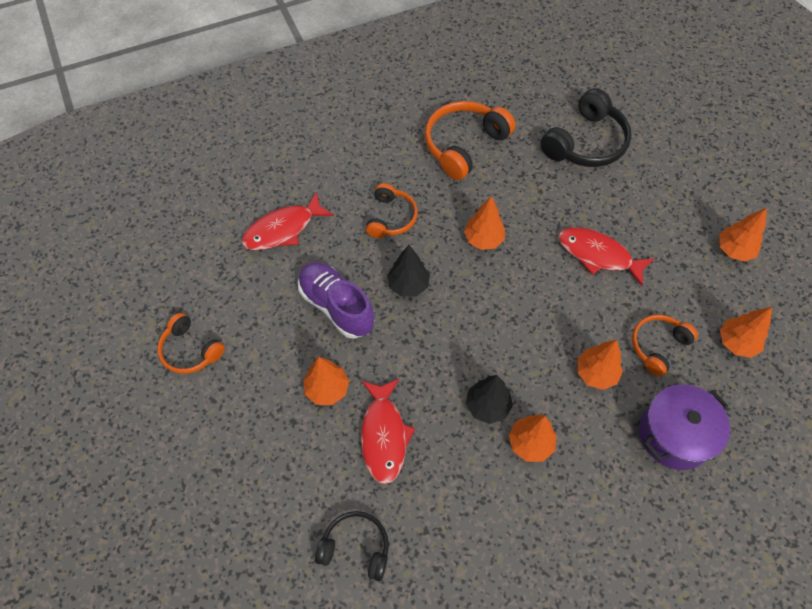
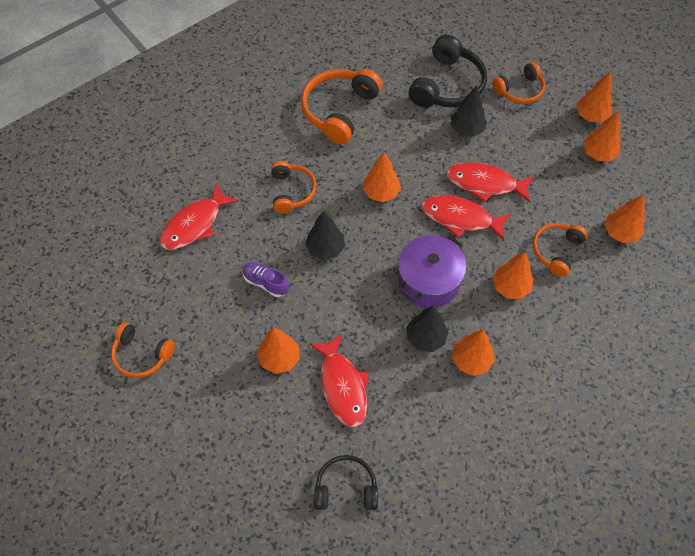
camera: 15 degrees left, 0 degrees up
purple shoe [298,262,375,339] -> purple shoe [243,262,289,297], size x0.57
purple pot [639,384,730,470] -> purple pot moved to [398,235,466,308]
none -> red fish [422,195,511,241]
none -> black tree [451,86,487,137]
none -> orange headphones [492,62,545,104]
none -> orange tree [576,72,613,123]

